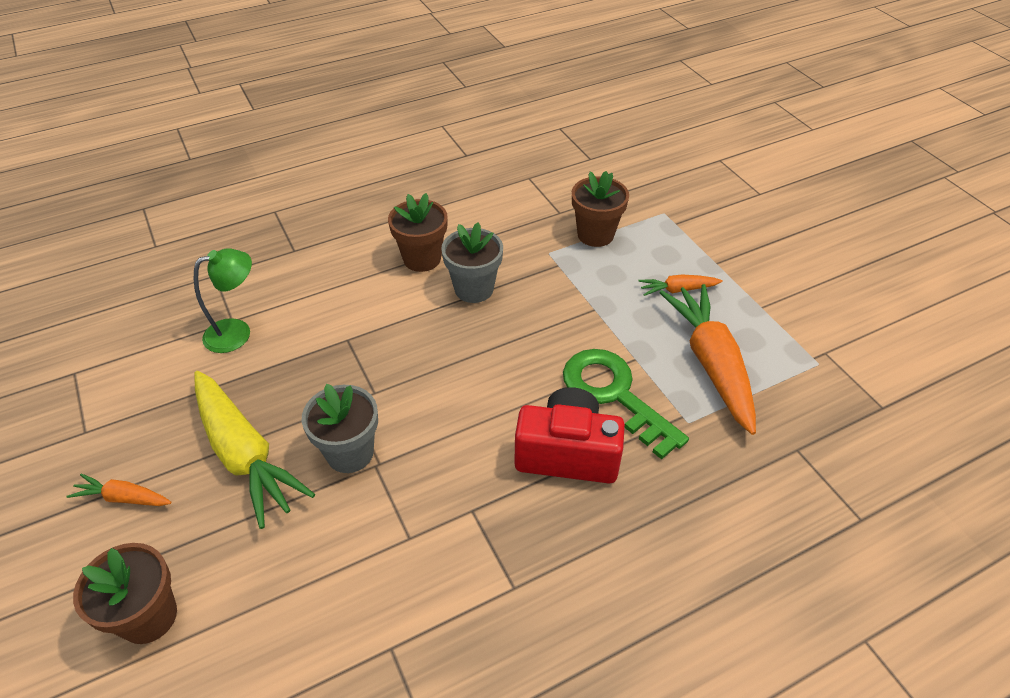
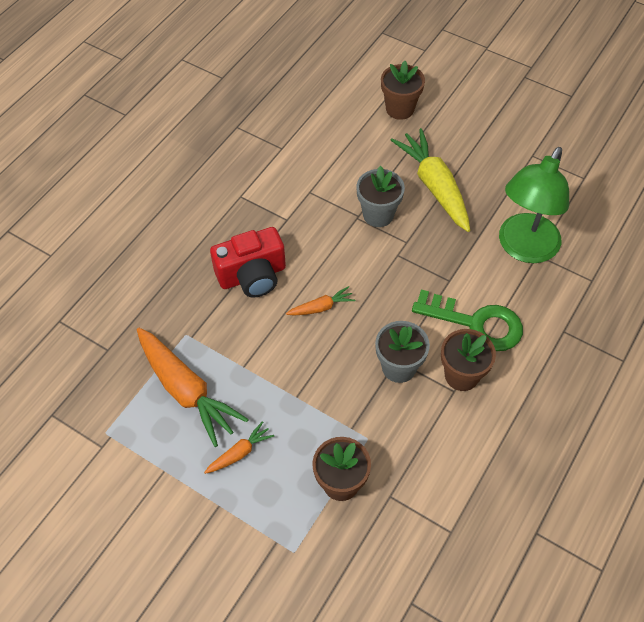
camera: 150 degrees right, 10 degrees up
orange carrot [66,474,171,506] -> orange carrot moved to [286,286,355,315]
green lamp [194,248,252,353] -> green lamp [499,147,569,263], size x1.75
yellow carrot [195,371,315,529] -> yellow carrot turned 45 degrees clockwise [391,128,470,232]
green key [563,349,689,460] -> green key moved to [412,290,523,351]

